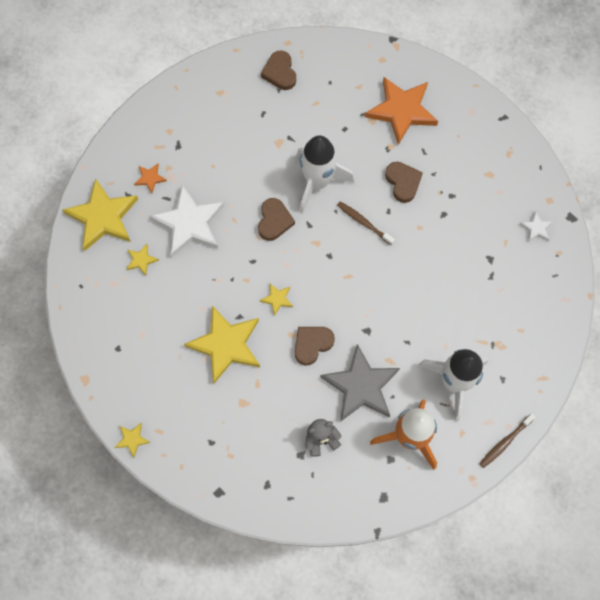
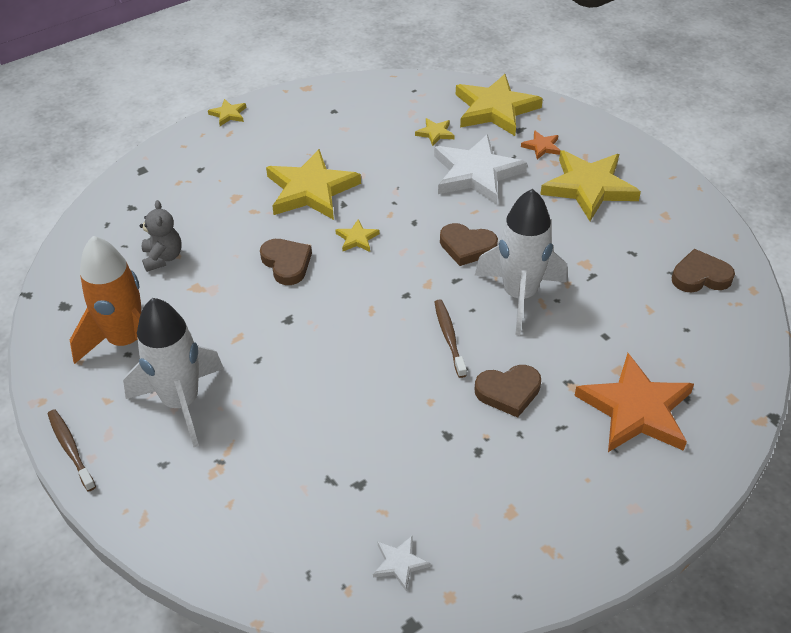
camera: 100 degrees right, 25 degrees down
grey star [321,344,400,422] -> none
brown toothbrush [337,201,395,245] -> brown toothbrush turned 60 degrees counterclockwise [435,299,467,378]
none -> yellow star [540,150,641,221]

